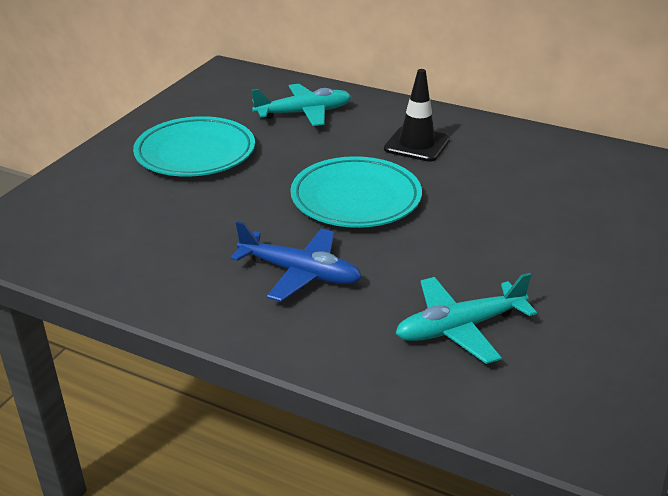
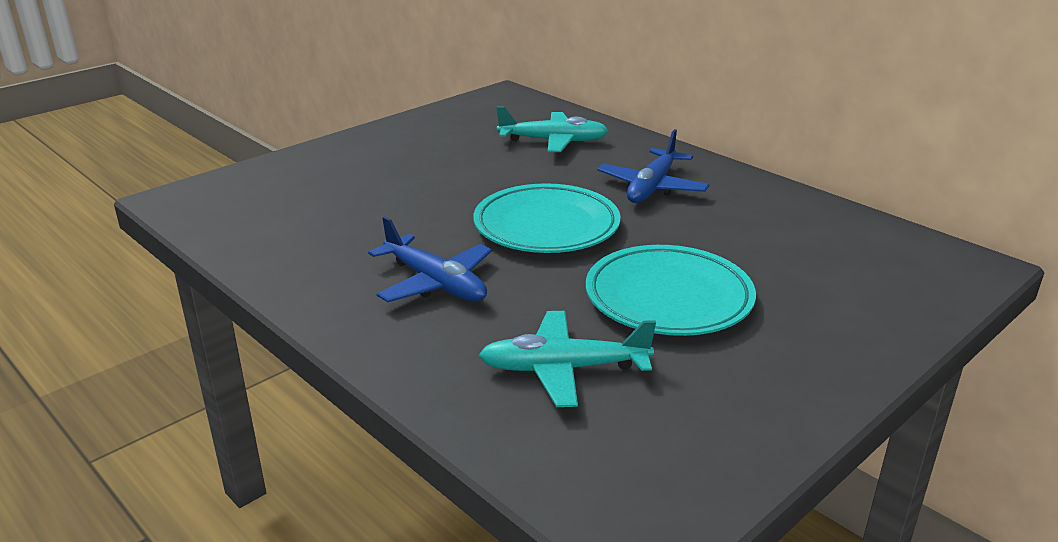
camera: 20 degrees right, 5 degrees down
turquoise plate [133,116,255,177] -> turquoise plate moved to [586,245,756,336]
black traffic cone [384,69,450,162] -> blue plane [597,129,709,203]

